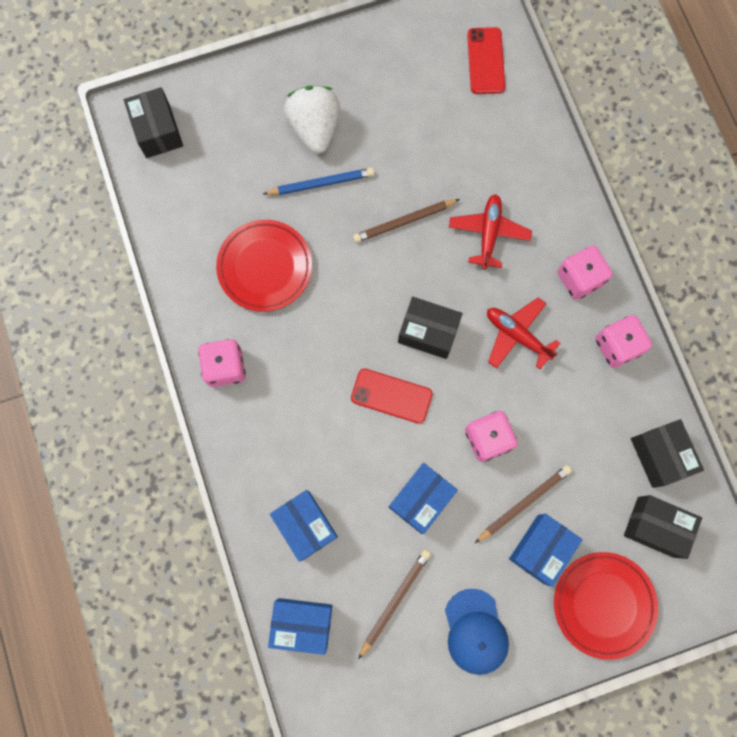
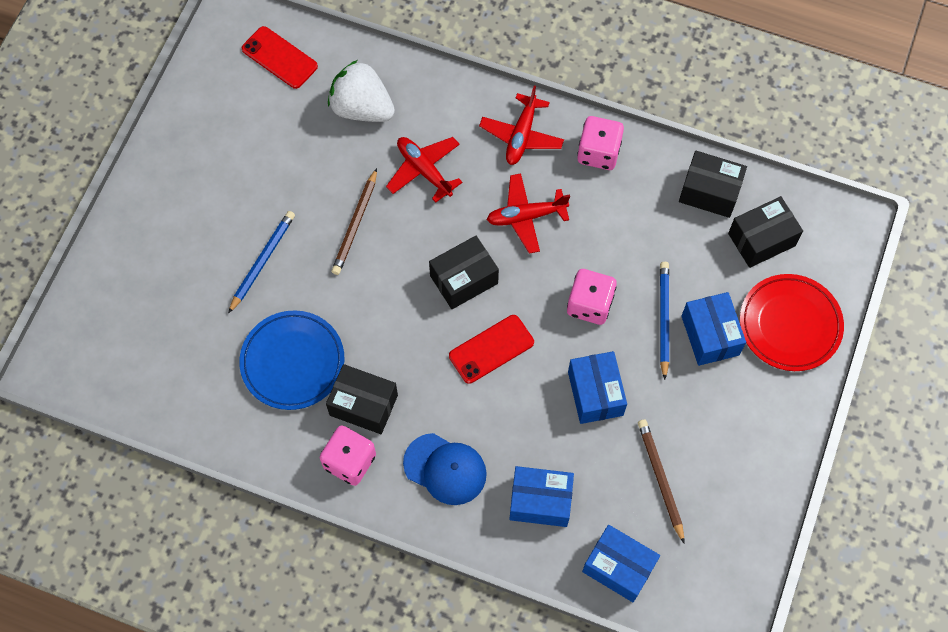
camera: 50 degrees left, 10 degrees down
black box [124,87,183,158] -> black box moved to [326,364,398,434]
red plate [216,220,312,312] -> blue plate [239,310,344,410]
blue box [268,598,332,655] -> blue box turned 75 degrees clockwise [582,525,660,602]
white strawberry [284,86,340,154] -> white strawberry moved to [328,60,395,122]
blue cap [445,589,509,675] -> blue cap moved to [403,433,487,505]
brown pencil [475,465,572,543] -> blue pencil [660,262,669,380]
pink dice [557,245,613,300] -> red plane [479,85,564,165]

